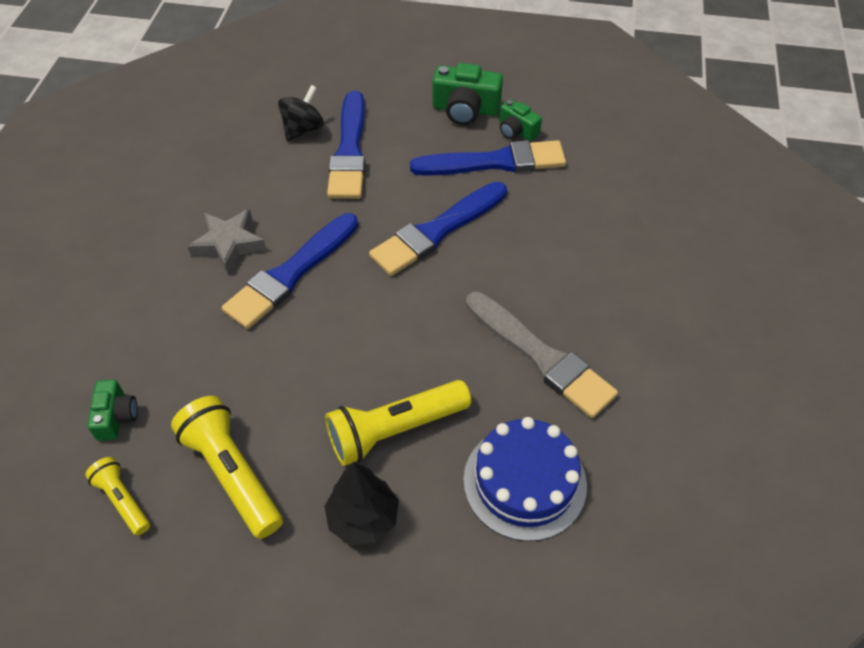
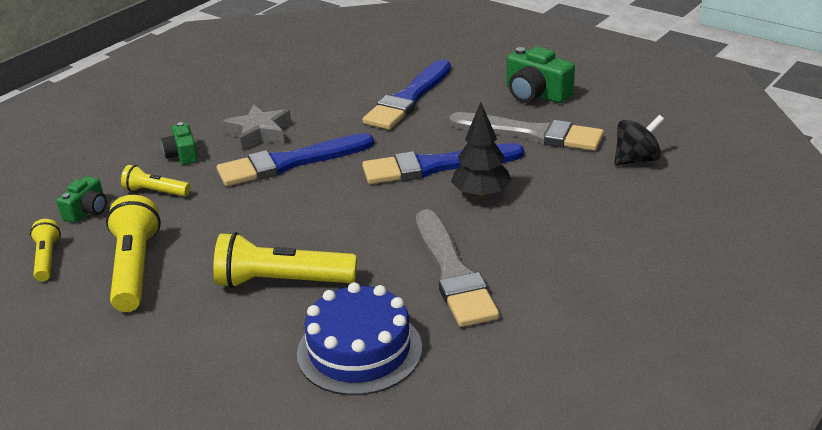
camera: 30 degrees right, 20 degrees down
black spinning top [278,85,324,142] -> black spinning top moved to [615,115,664,166]
black tree [324,461,399,545] -> black tree moved to [451,102,512,199]
blue brush [410,140,566,176] -> grey brush [449,112,604,151]
green camera [500,99,542,141] -> green camera moved to [161,122,198,165]
none -> yellow flashlight [121,165,190,196]

